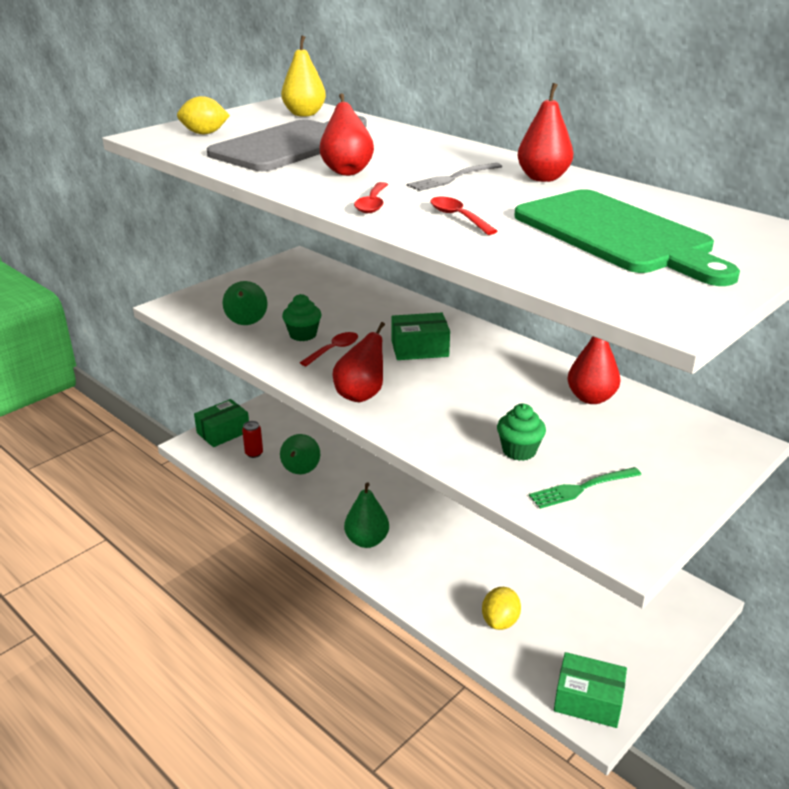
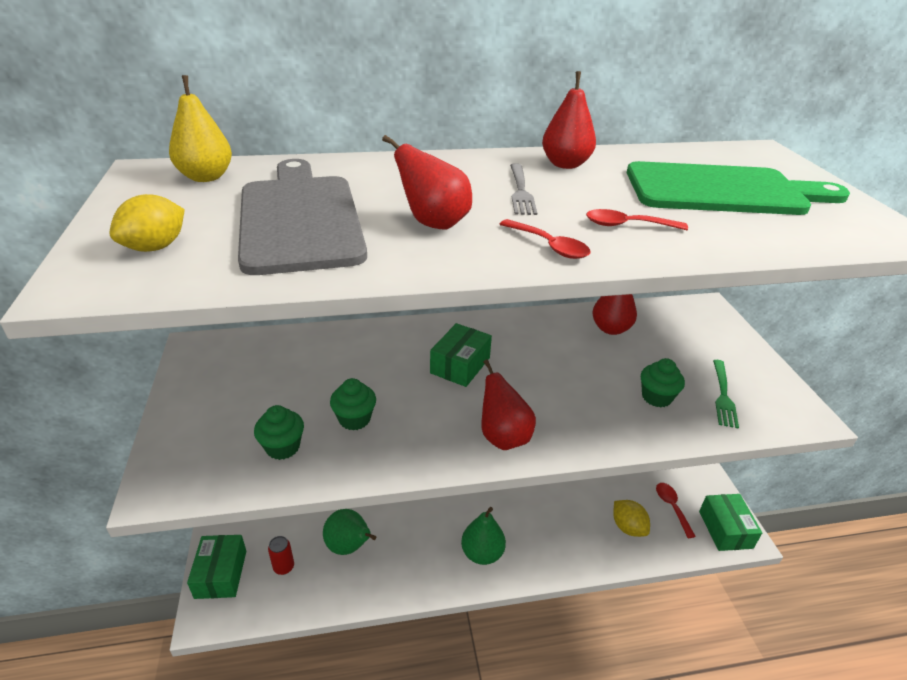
camera: 55 degrees left, 5 degrees up
green pear [222,281,268,325] -> green cupcake [254,405,304,460]
red spoon [300,332,358,366] -> red spoon moved to [656,483,696,538]
green box [554,652,627,728] -> green box turned 60 degrees counterclockwise [699,494,762,551]

